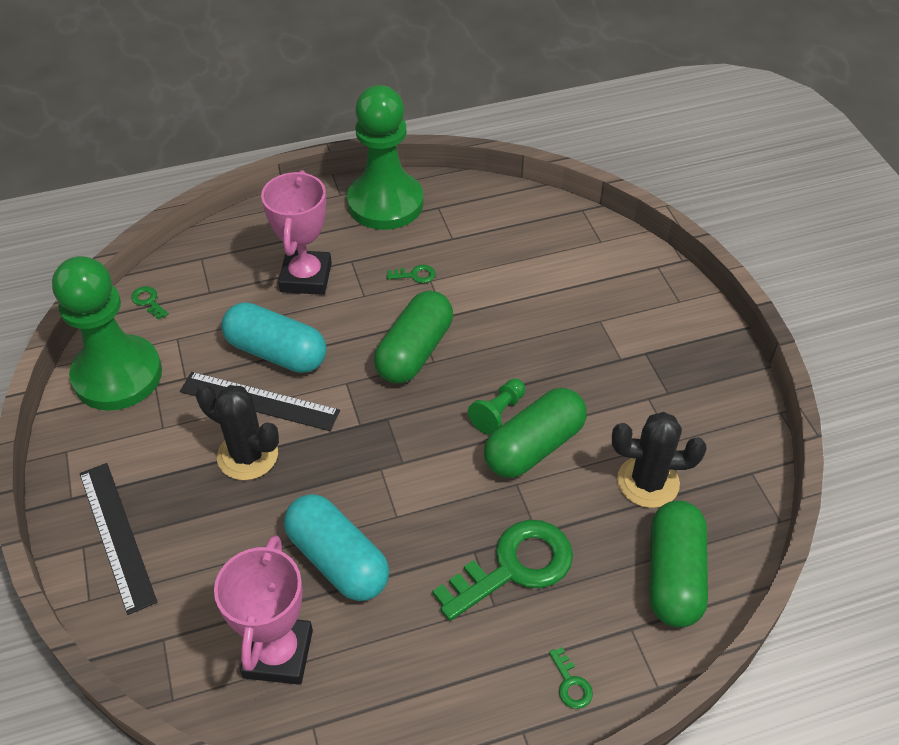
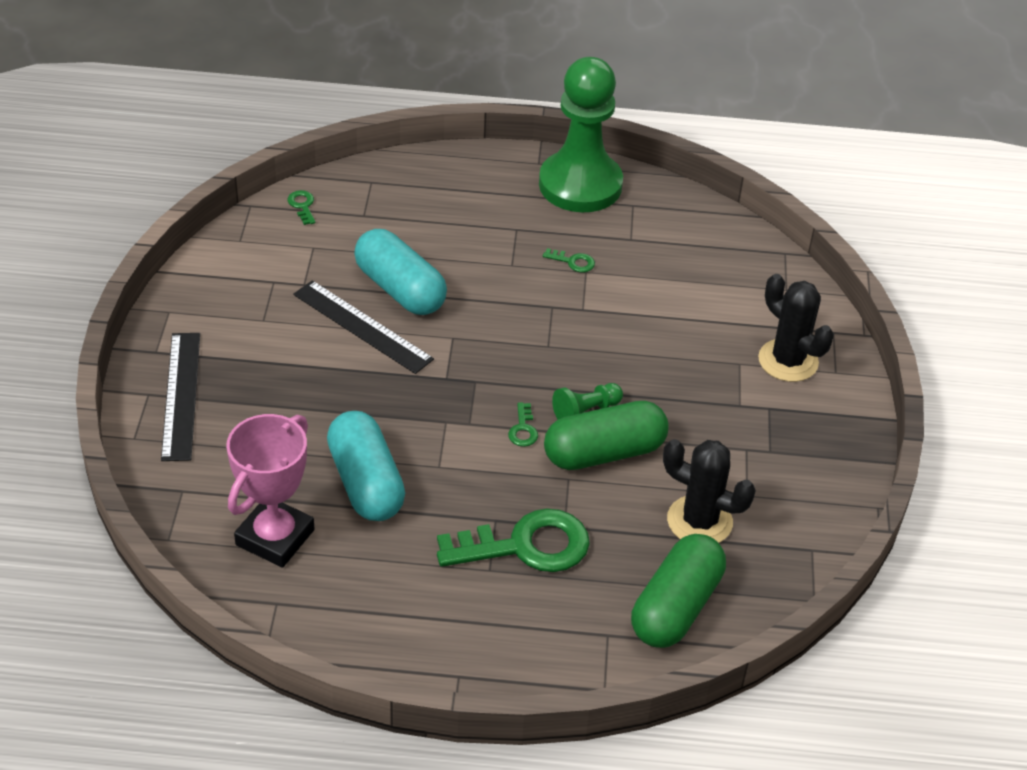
camera: 20 degrees right, 5 degrees down
green pawn [52,256,162,411] -> none
black cactus [196,384,279,480] -> black cactus moved to [758,274,834,382]
pink trophy [261,170,332,295] -> none
green capsule [374,291,453,383] -> none
green key [549,647,593,709] -> green key moved to [508,402,538,447]

